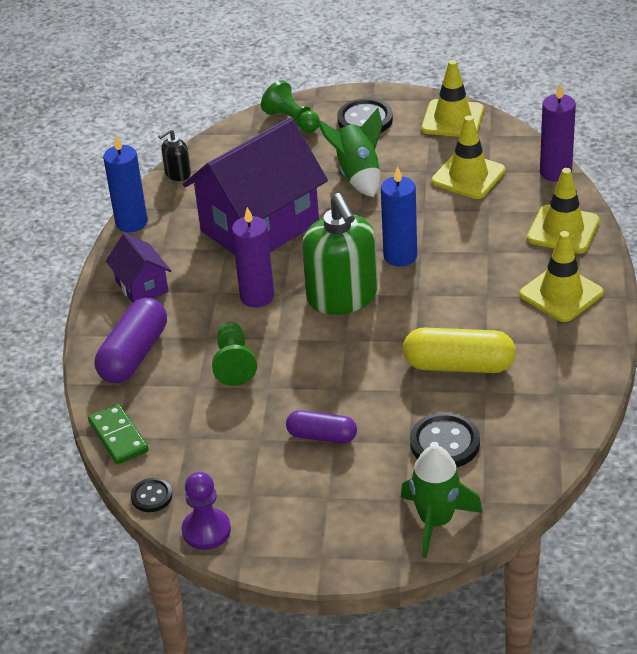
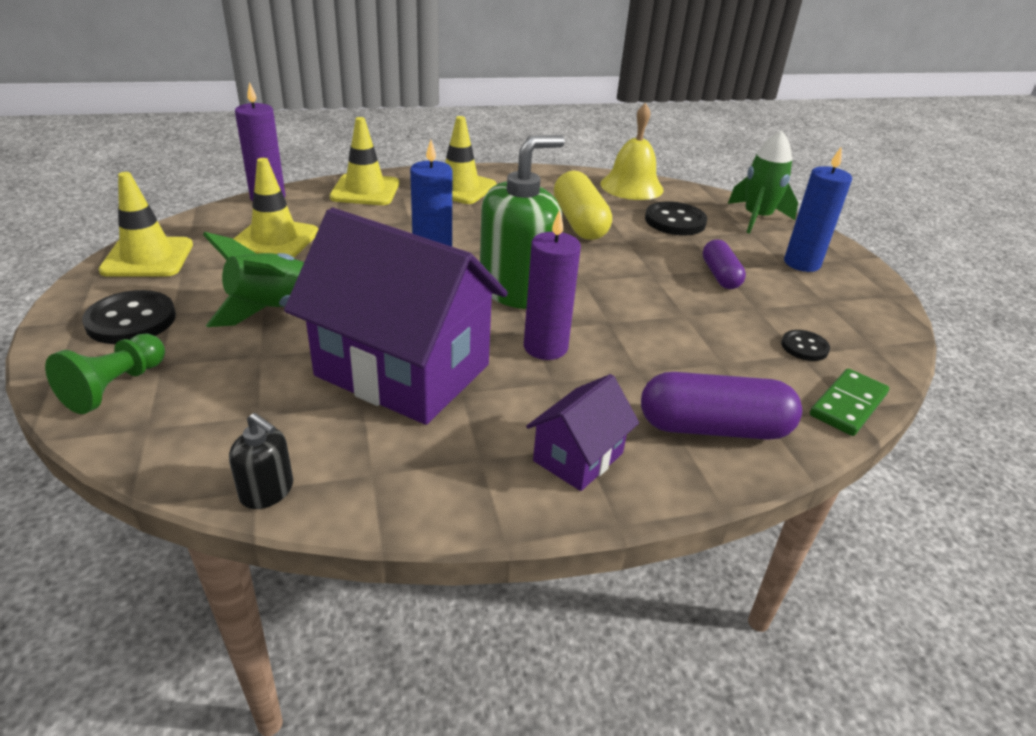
camera: 115 degrees left, 5 degrees down
blue candle [103,135,148,232] -> blue candle moved to [784,146,852,272]
black button [131,478,172,512] -> black button moved to [781,330,830,361]
purple pawn [182,472,231,550] -> none
green pawn [212,322,257,386] -> none
none -> yellow bell [600,103,663,200]

